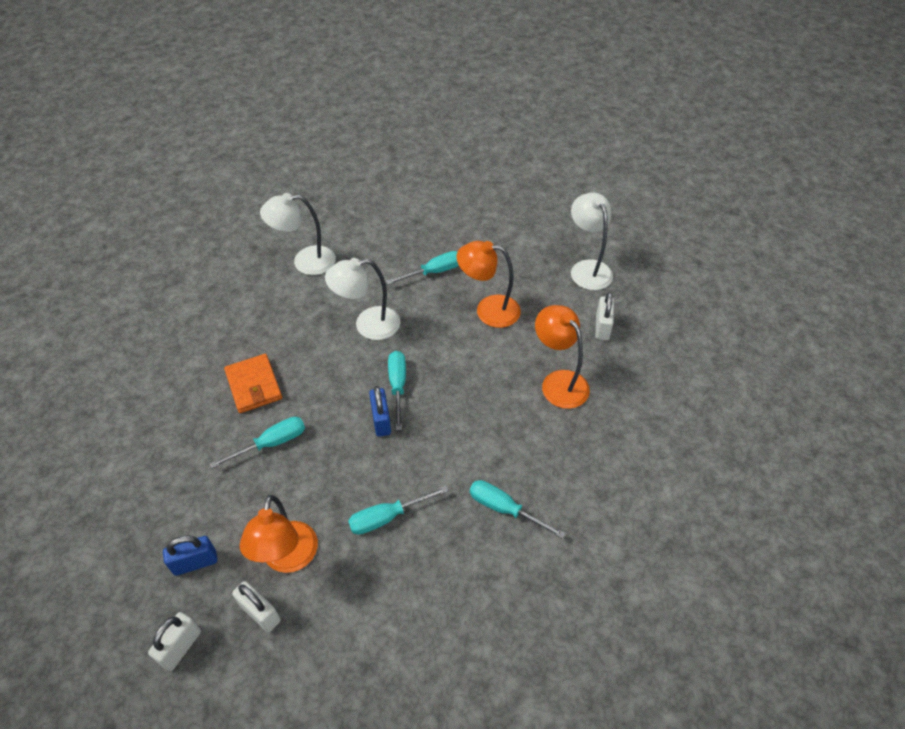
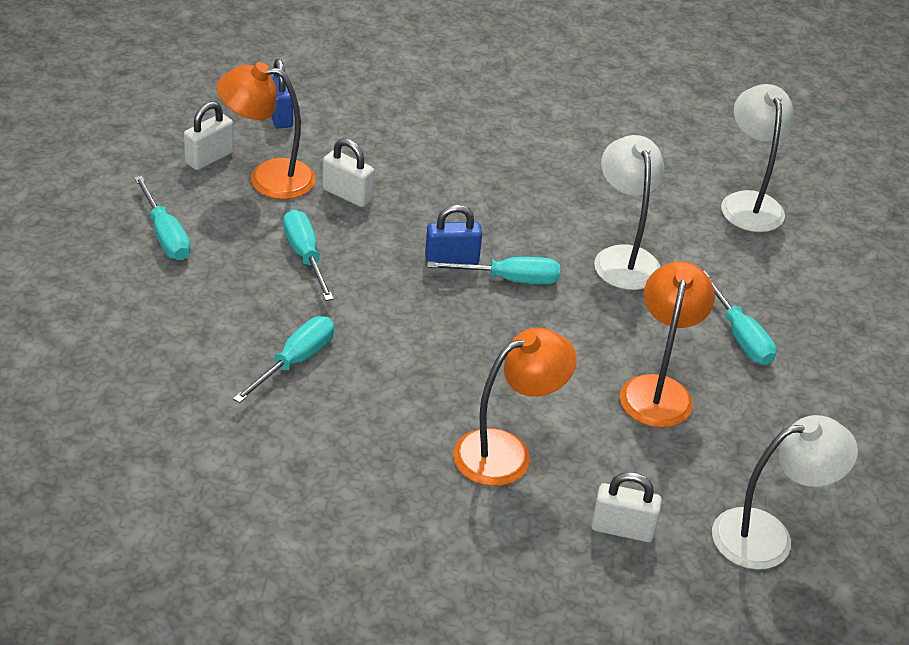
camera: 90 degrees right, 10 degrees down
white padlock [148,612,201,671] -> white padlock moved to [323,138,374,207]
turquoise screwdriver [210,417,305,468] -> turquoise screwdriver moved to [134,176,191,260]
orange wallet [224,354,282,413] -> none

